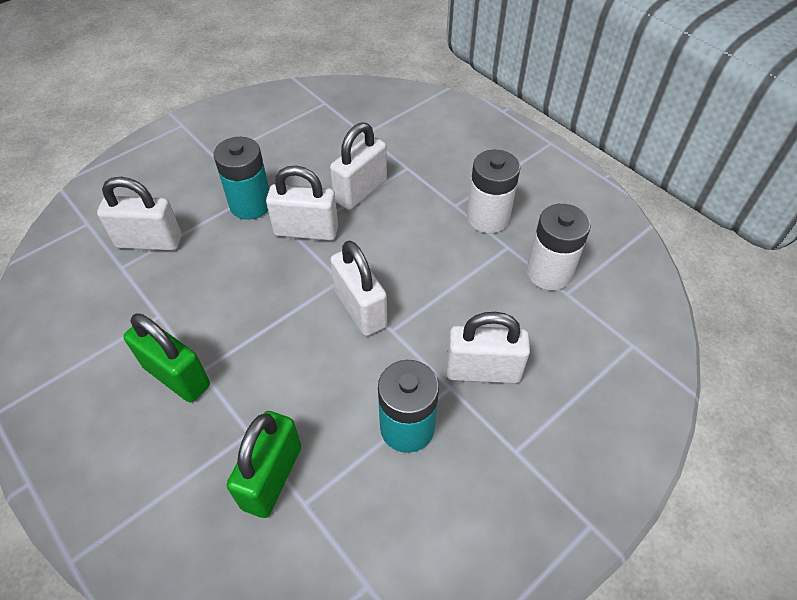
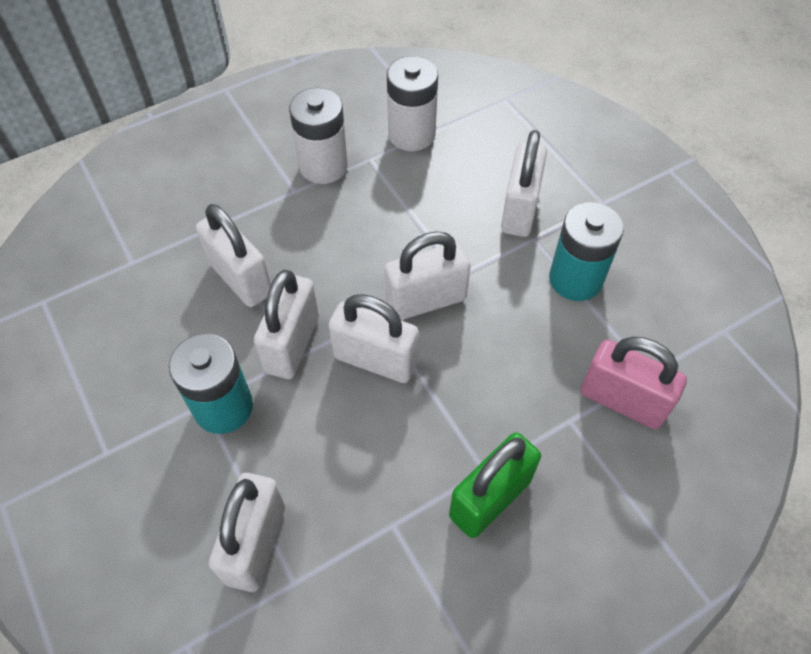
camera: 80 degrees left, 5 degrees up
green padlock [227,411,301,518] -> pink padlock [580,337,687,429]
none -> white padlock [328,294,419,383]

